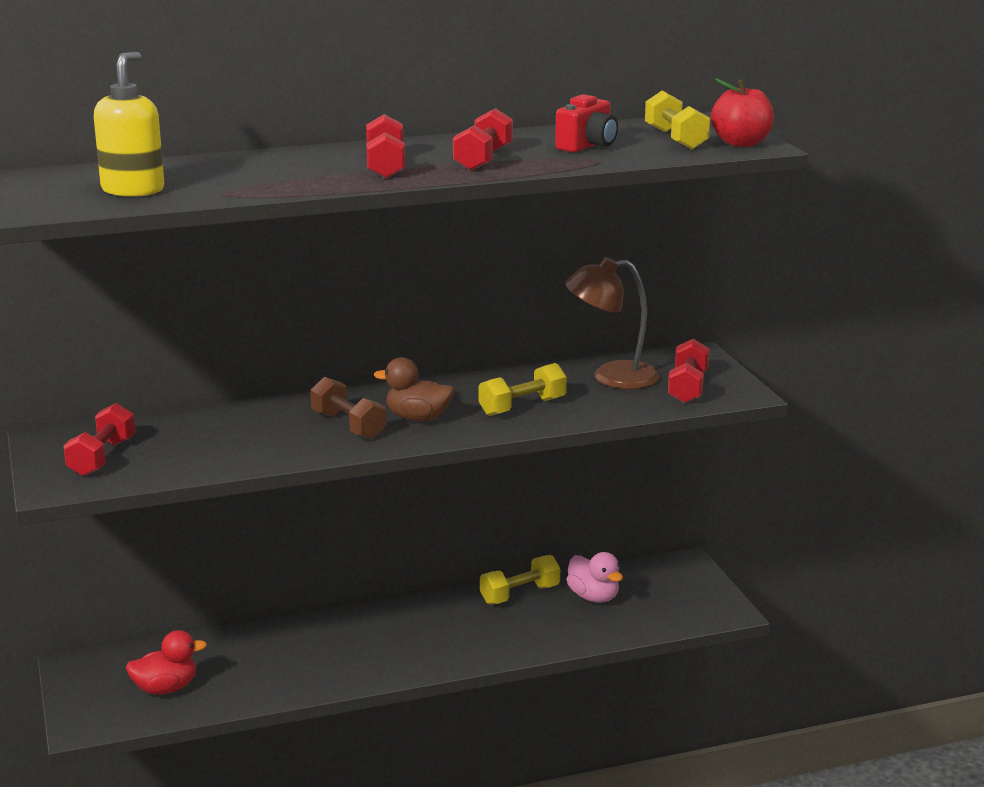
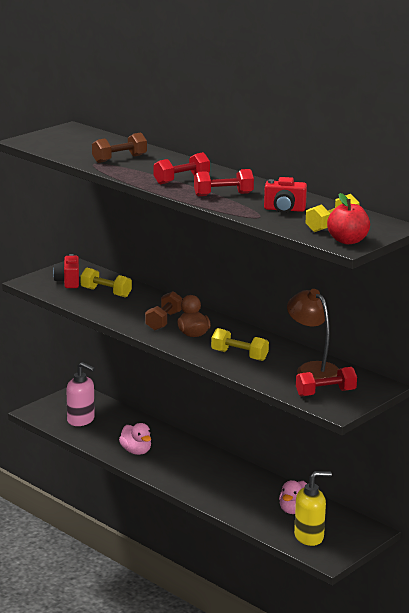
camera: 60 degrees right, 0 degrees up
red dumbbell [63,403,136,476] -> red camera [53,254,79,288]
yellow soap dispenser [94,52,164,197] -> yellow soap dispenser moved to [294,471,332,546]
red duck [125,630,207,694] -> pink soap dispenser [66,362,95,426]
yellow dumbbell [480,555,560,605] -> yellow dumbbell moved to [80,268,132,298]
none -> brown dumbbell [92,132,147,163]
none -> pink duck [119,423,151,455]

